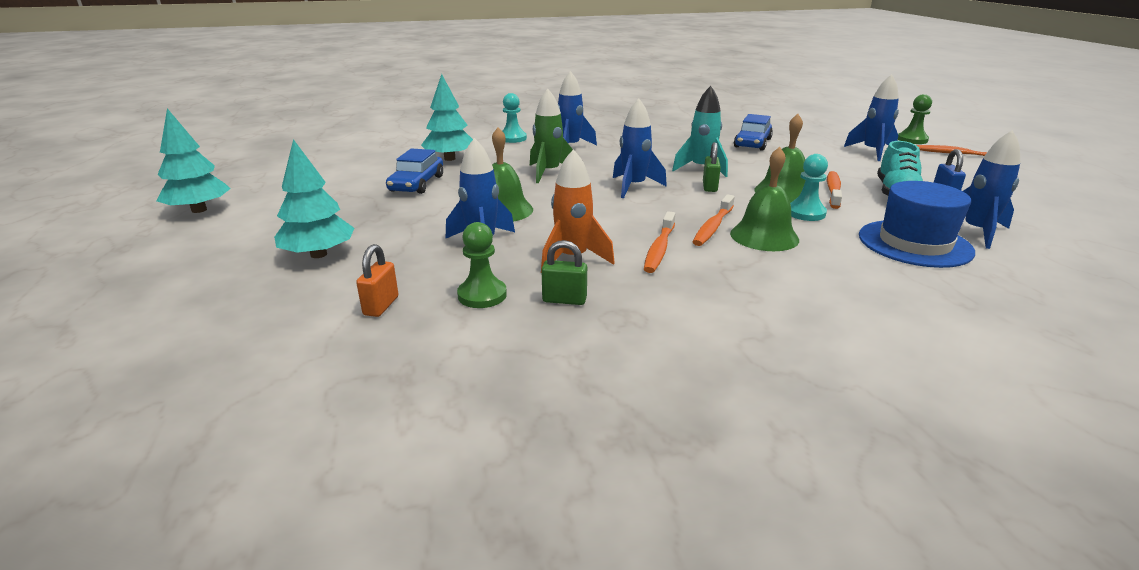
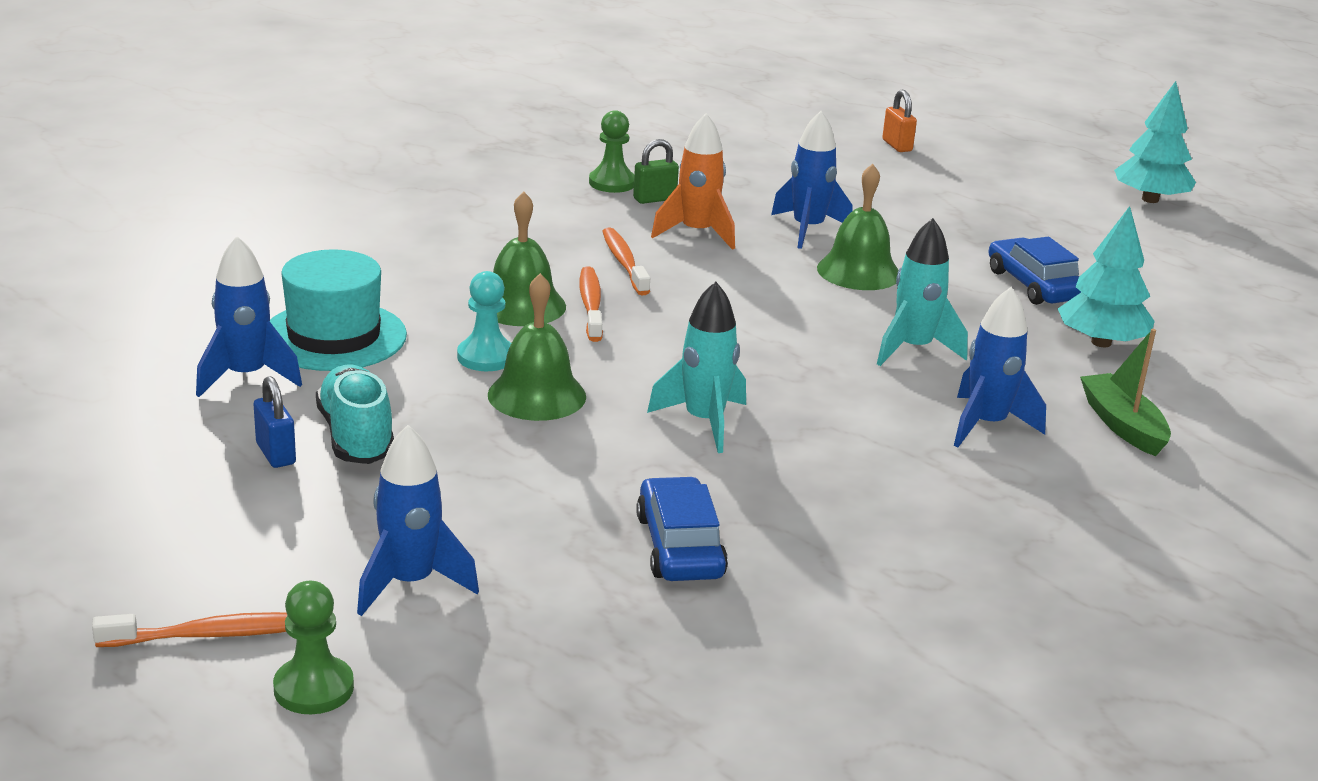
camera: 145 degrees right, 0 degrees up
turquoise tree [274,139,355,258] -> none
orange padlock [356,244,399,317] -> orange padlock moved to [882,90,917,152]
green pawn [457,222,507,308] -> green pawn moved to [589,110,634,193]
turquoise pawn [503,93,527,143] -> green boat [1080,329,1171,456]
green rocket [530,89,573,183] -> turquoise rocket [877,218,968,366]
blue rocket [613,98,667,198] -> none
green padlock [703,142,721,192] -> none
orange toothbrush [827,171,842,209] -> none
blue hat [859,181,975,268] -> turquoise hat [270,249,407,371]

